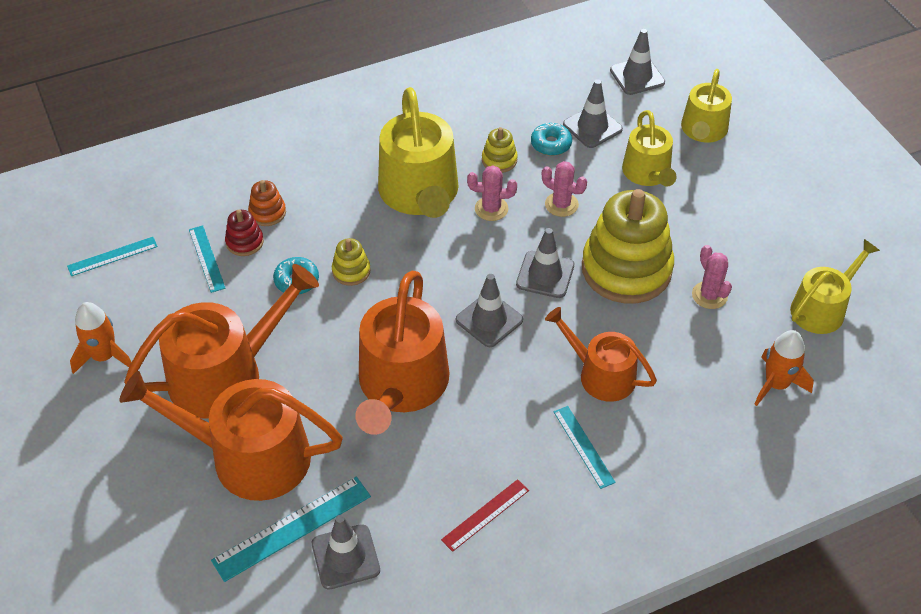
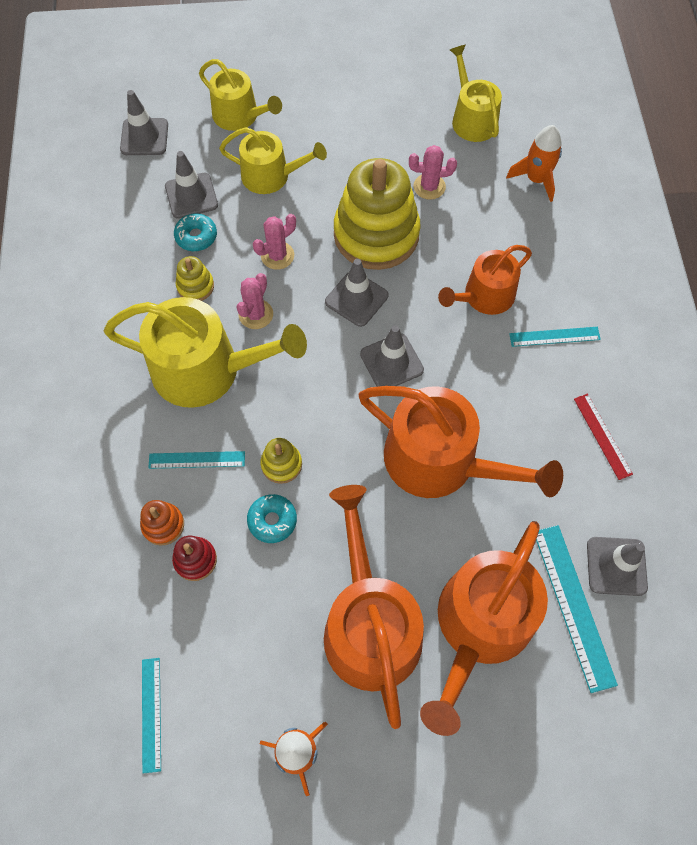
camera: 70 degrees left, 15 degrees up
turquoise ruler [189,226,226,293] -> turquoise ruler moved to [148,451,245,469]

